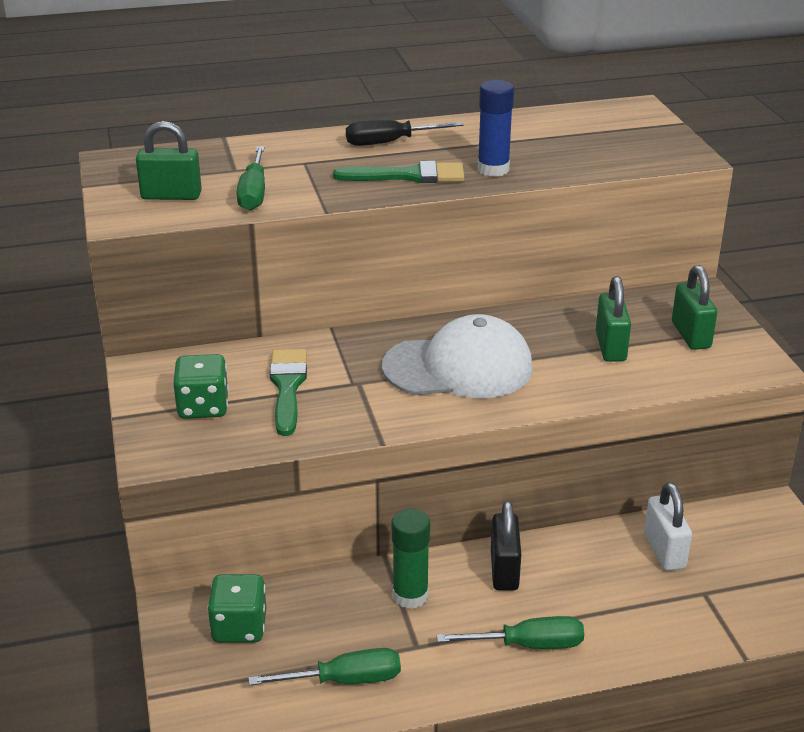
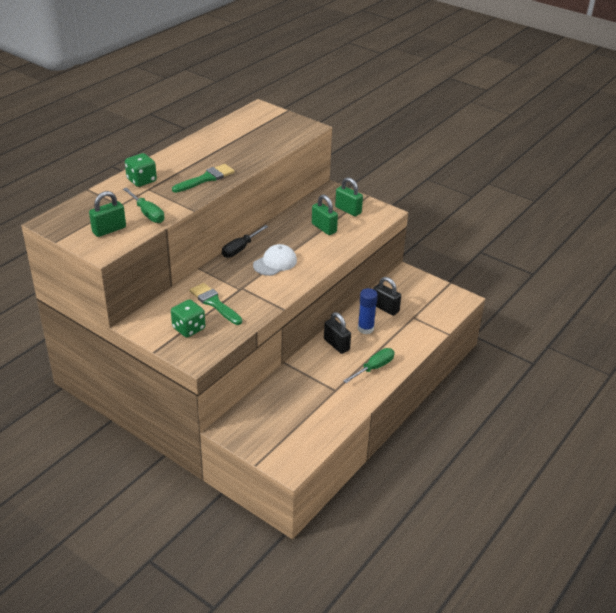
camera: 40 degrees left, 5 degrees up
green dice [207,574,266,643] -> green dice moved to [125,153,157,187]
green screwdriver [248,648,401,686] -> none
black screwdriver [346,119,463,146] -> black screwdriver moved to [222,225,268,258]
white cap [382,314,533,398] -> white cap [253,244,297,276], size x0.63
green glue stick [392,509,430,609] -> none
blue glue stick [478,80,514,177] -> blue glue stick moved to [358,288,378,334]
white padlock [644,482,692,571] -> black padlock [373,277,401,316]

